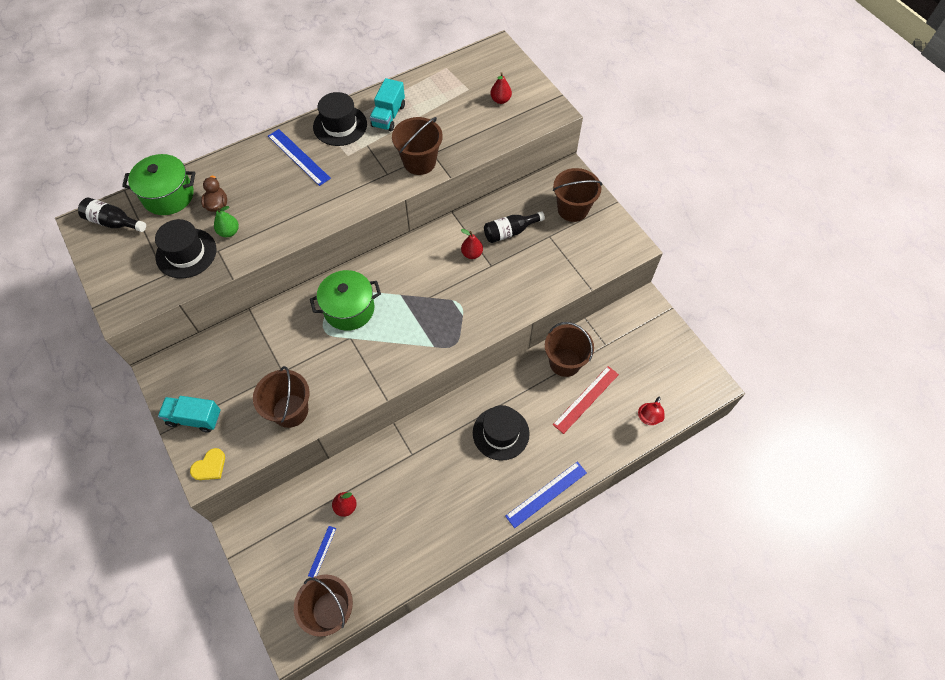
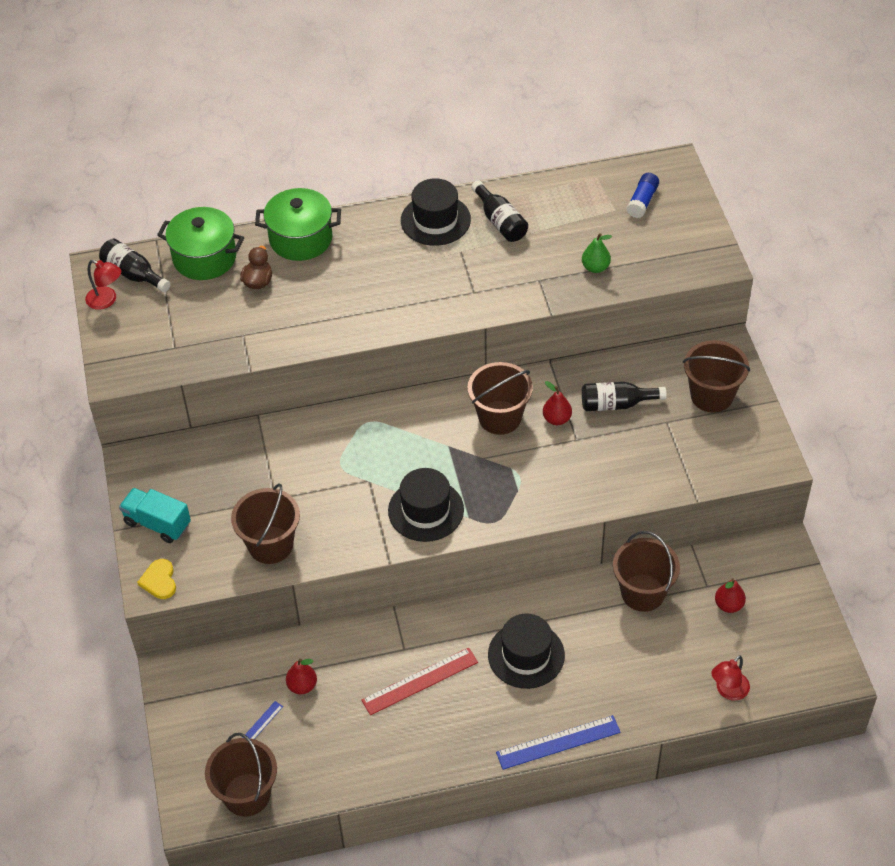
camera: 20 degrees right, 10 degrees down
black hat [155,219,216,278] -> black hat moved to [388,468,464,542]
yellow heart [190,448,225,480] -> yellow heart turned 105 degrees clockwise [137,559,176,599]
green pear [214,206,239,237] -> green pear moved to [582,233,612,273]
blue ruler [268,129,331,186] -> none
green pot [310,270,381,331] -> green pot moved to [255,188,341,261]
turquoise truck [370,78,405,131] -> black bottle [471,180,528,242]
brown bucket [392,117,443,175] -> brown bucket moved to [467,362,533,435]
red pear [490,72,512,104] -> red pear moved to [715,578,746,613]
red ruler [553,366,619,434] -> red ruler moved to [361,648,478,715]
none -> red lamp [85,260,121,310]
none -> blue glue stick [627,173,659,218]

